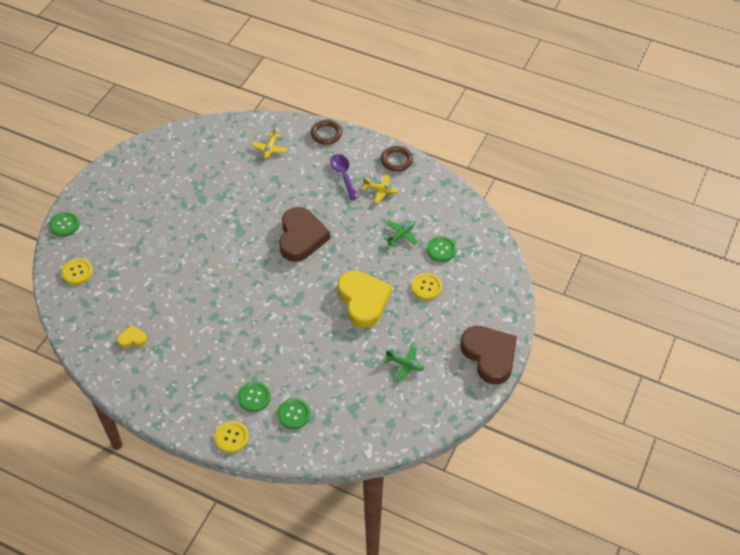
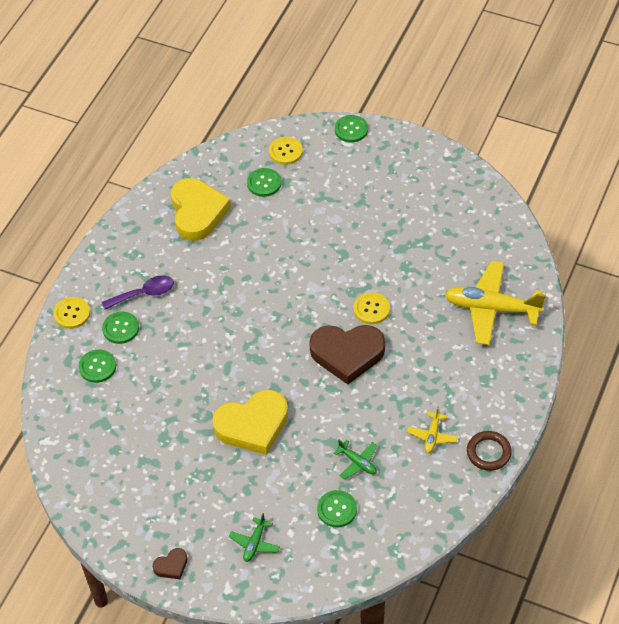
camera: 90 degrees right, 0 degrees up
yellow heart [117,325,147,348] -> yellow heart [171,178,231,241], size x2.25
yellow plane [252,127,288,159] -> yellow plane [445,261,546,345], size x2.15
brown ring [311,120,342,145] -> none
purple spoon [330,154,358,200] -> purple spoon moved to [102,276,174,310]
green plane [385,346,424,381] -> green plane moved to [229,513,280,562]
yellow button [411,273,442,300] -> yellow button moved to [354,292,390,324]
brown heart [460,326,517,384] -> brown heart [153,548,187,579], size x0.44
none -> green button [247,168,281,197]

